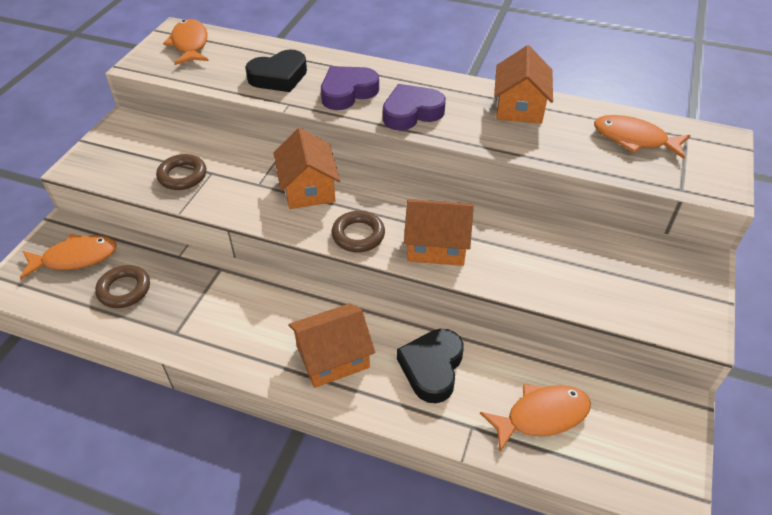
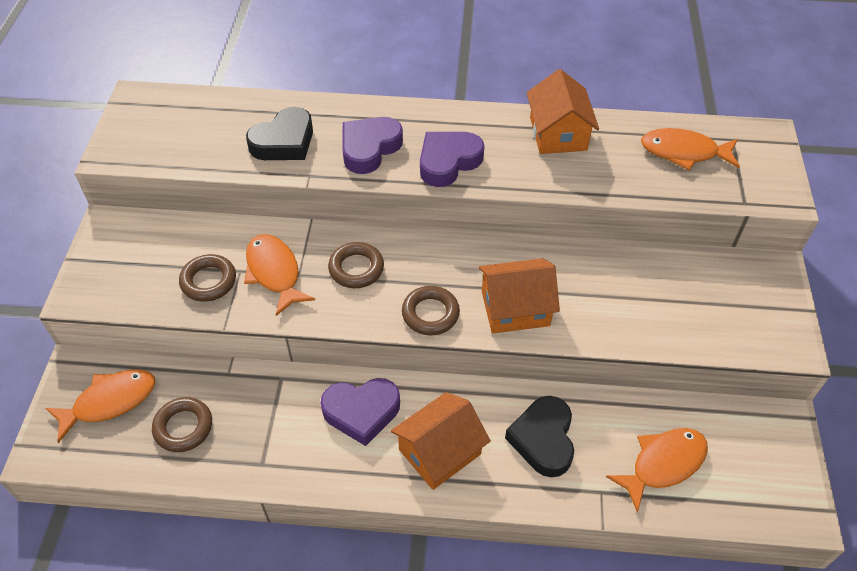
camera: 15 degrees left, 5 degrees up
orange fish [163,19,209,65] -> orange fish moved to [244,234,315,316]
orange house [273,128,340,209] -> brown ring [328,242,384,288]
none -> purple heart [321,378,400,446]

